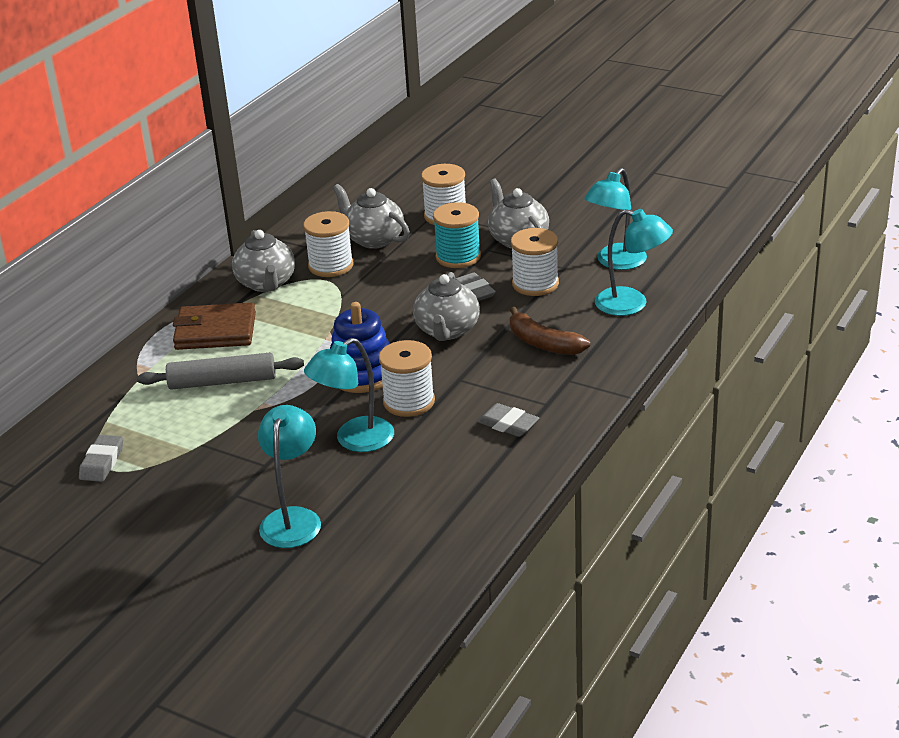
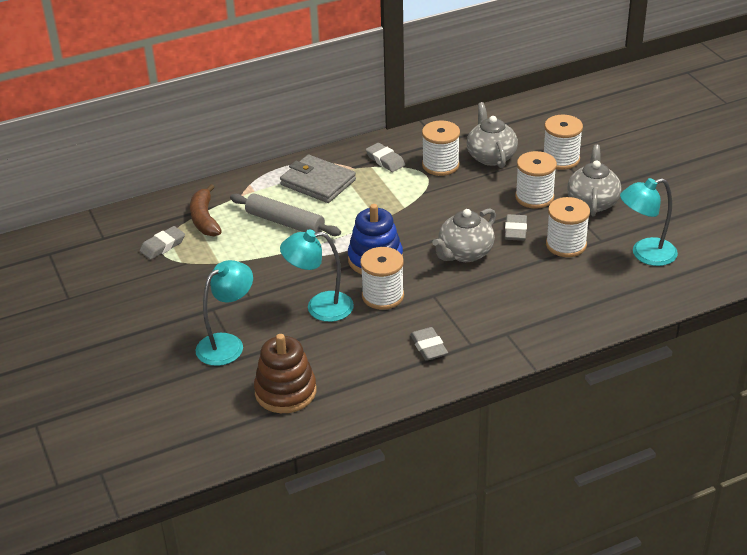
camera: 35 degrees right, 5 degrees up
brown wallet [173,302,256,350] -> grey wallet [280,155,356,203]
grey teapot [232,230,295,292] -> grey eraser [366,143,405,172]
turquoise spool [433,202,481,268] -> white spool [515,151,557,209]
brown banana [510,307,590,355] -> brown banana moved to [190,184,222,237]
turquoise lamp [595,209,673,316] -> none
none -> brown stacking toy [254,334,316,413]

